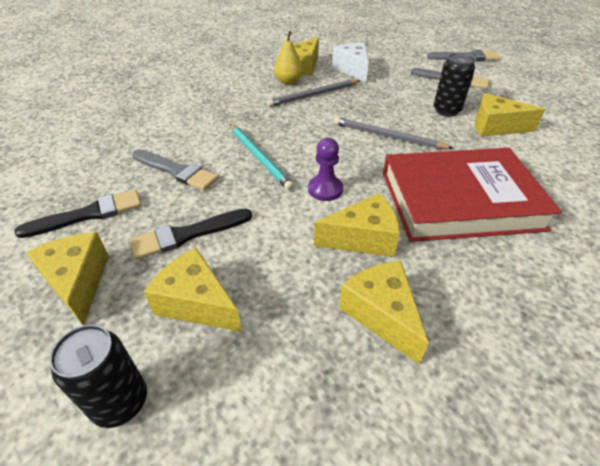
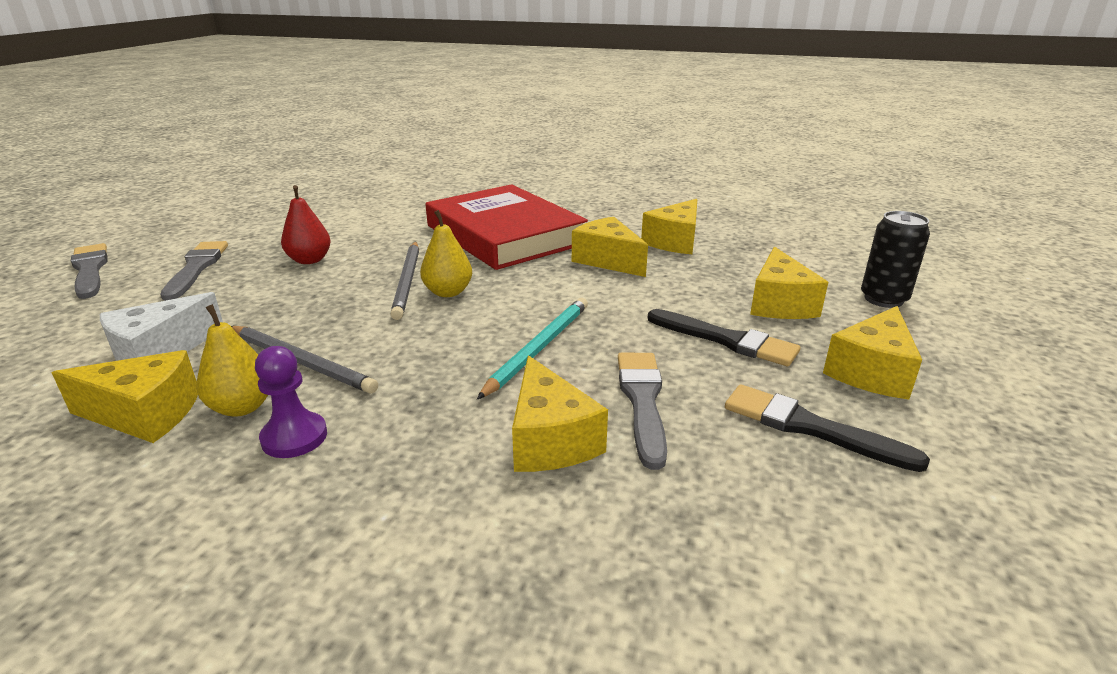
camera: 120 degrees left, 15 degrees down
purple pawn [308,138,343,201] -> purple pawn moved to [255,346,327,458]
black can [434,53,475,117] -> red pear [281,185,331,264]
yellow cheese [475,93,545,137] -> yellow cheese moved to [512,355,608,472]
none -> yellow pear [420,210,472,297]

